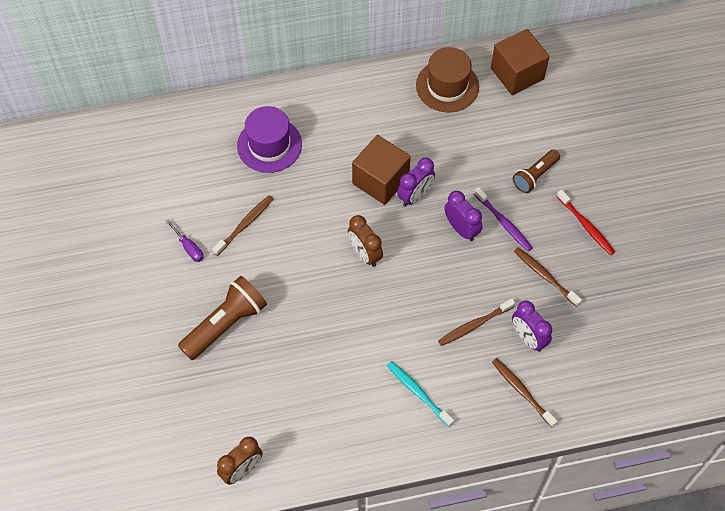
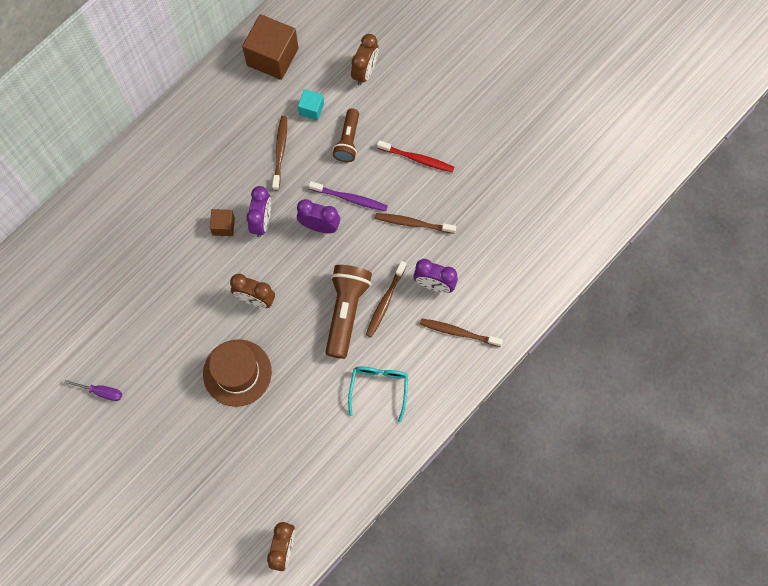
camera: 35 degrees left, 10 degrees up
brown flashlight [178,276,267,360] -> brown flashlight moved to [325,265,372,359]
brown toothbrush [212,196,273,256] -> brown toothbrush moved to [272,116,287,190]
purple hat [237,106,302,173] -> none
brown cube [352,135,411,205] -> brown cube [210,209,235,236], size x0.50
turquoise toothbrush [387,361,454,427] -> turquoise glasses [348,367,408,422]
brown hat [416,47,479,113] -> brown hat moved to [203,339,272,407]
none -> turquoise cube [298,89,324,121]
none -> brown clock [351,34,379,85]

